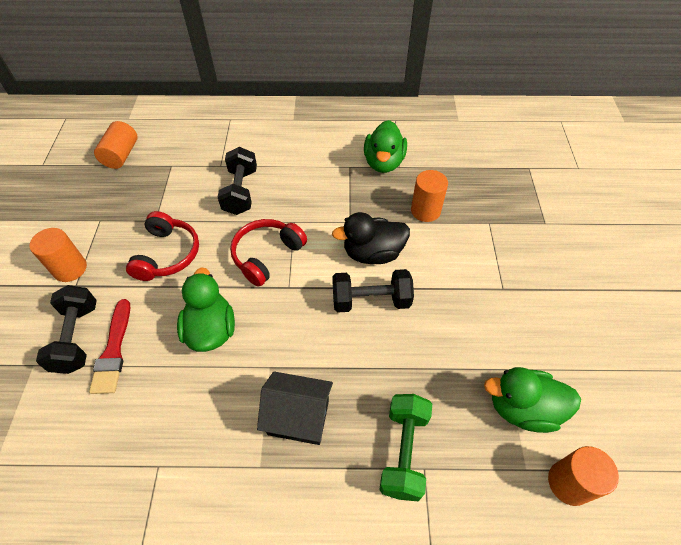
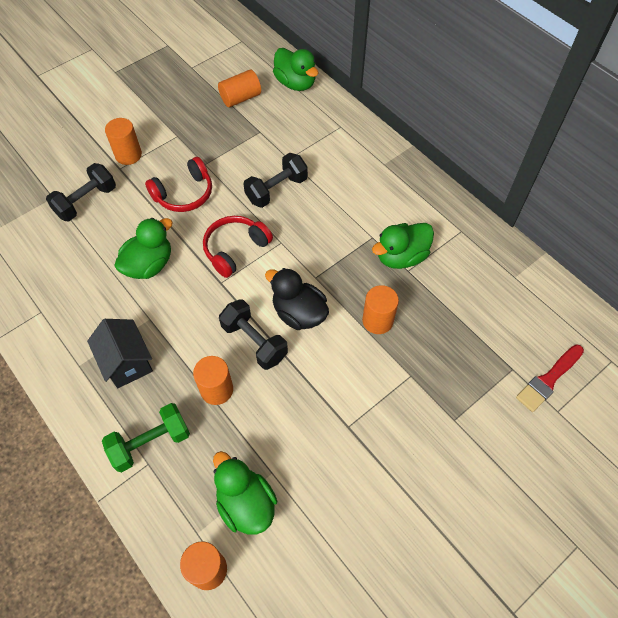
camera: 50 degrees right, 5 degrees up
red brush [89,299,130,394] -> red brush moved to [516,345,584,412]
red headphones [230,219,307,287] -> red headphones turned 45 degrees counterclockwise [203,216,273,278]
none -> orange cylinder [193,356,233,405]
none -> green duck [273,48,319,91]

